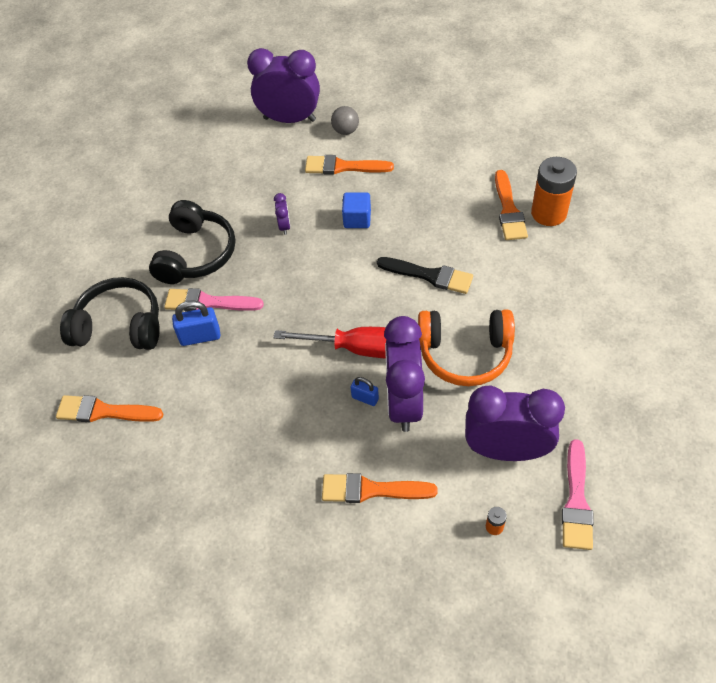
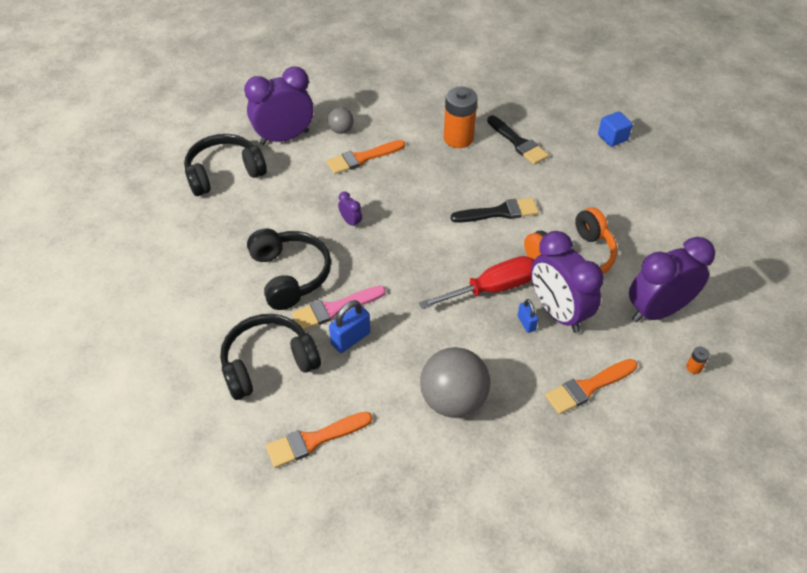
camera: 35 degrees left, 5 degrees down
blue cube [342,192,371,228] -> blue cube moved to [598,111,633,147]
blue padlock [351,377,379,406] -> blue padlock turned 75 degrees clockwise [518,299,538,333]
orange brush [495,170,528,240] -> black brush [487,115,549,165]
orange battery [531,157,577,226] -> orange battery moved to [444,87,478,148]
pink brush [562,439,594,550] -> none
none -> black headphones [184,134,267,196]
none -> grey ball [420,347,490,418]

